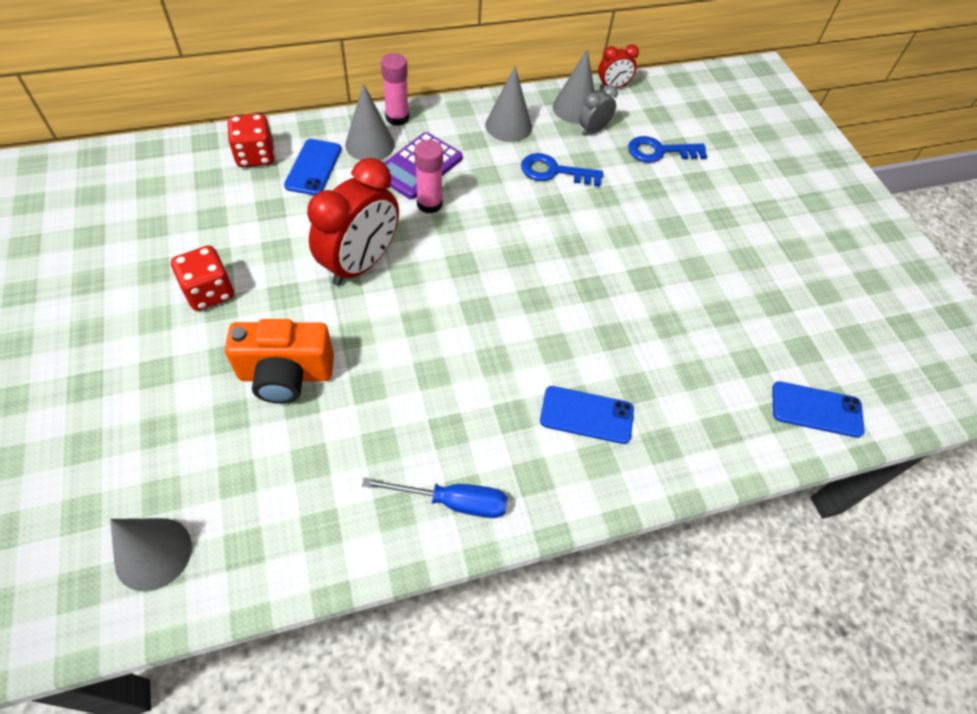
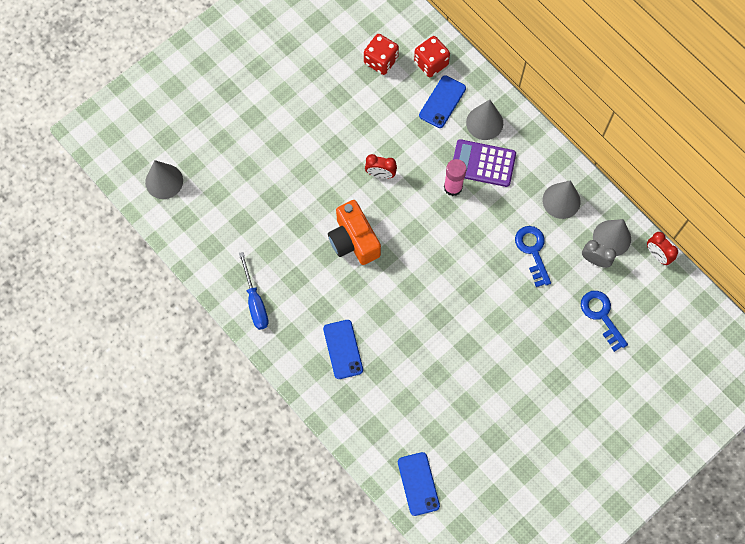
camera: 70 degrees right, 15 degrees up
red dice [171,246,234,311] -> red dice moved to [364,34,399,75]
orange camera [225,319,334,404] -> orange camera moved to [328,200,381,265]
blue phone [284,139,341,195] -> blue phone turned 45 degrees counterclockwise [419,75,466,128]
red clock [307,158,399,286] -> red clock [365,154,397,179], size x0.49
pink glue stick [381,53,409,126] -> none

